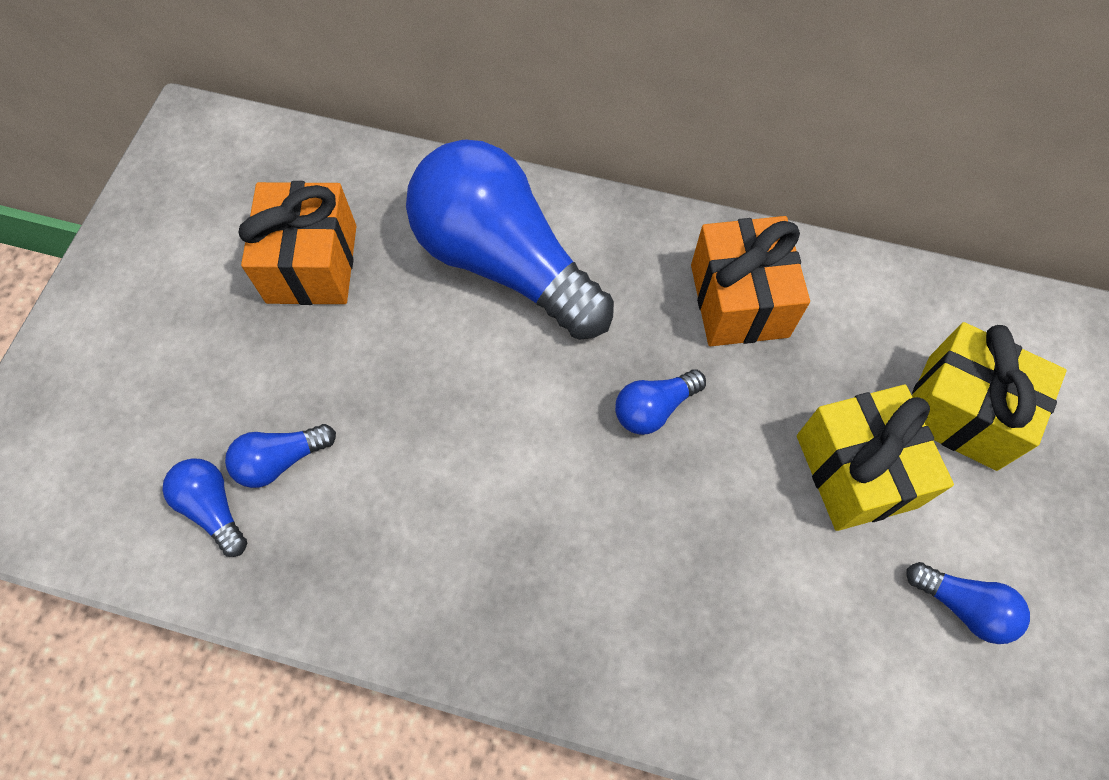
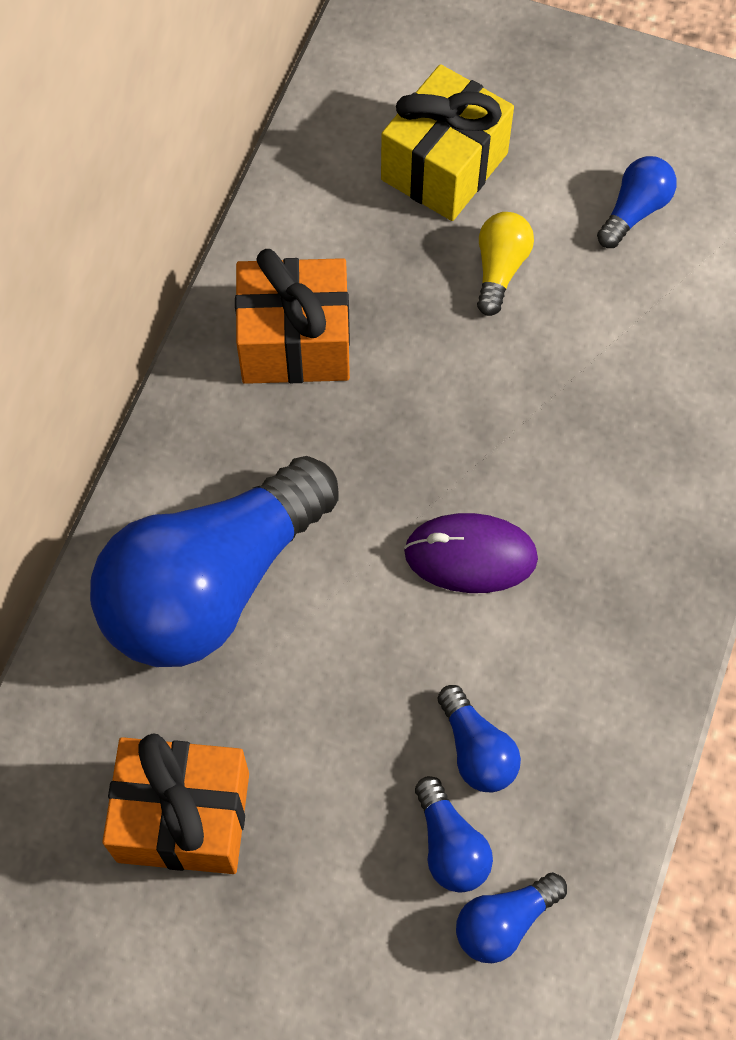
camera: 85 degrees left, 0 degrees up
blue light bulb [615,369,706,435] -> blue light bulb moved to [438,685,521,792]
yellow gift [797,384,954,531] -> yellow light bulb [477,212,534,316]
none -> purple mouse [404,513,538,593]

